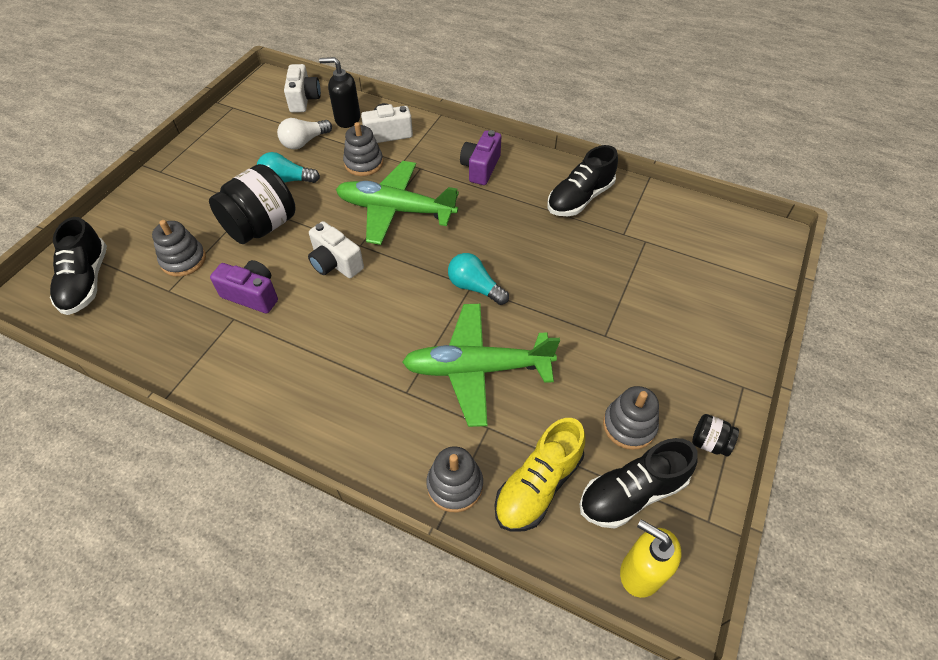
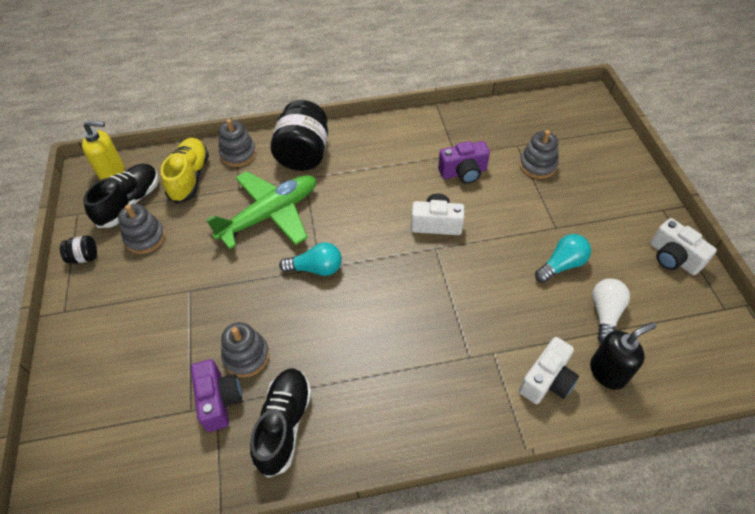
camera: 145 degrees right, 0 degrees up
black shoe [50,217,107,315] -> none
black jar [209,164,296,244] -> black jar moved to [270,100,328,171]
white camera [284,64,321,113] -> white camera moved to [650,218,717,275]
green plane [336,161,459,245] -> none
grey stacking toy [343,122,383,176] -> grey stacking toy moved to [221,322,270,377]
purple camera [460,130,501,185] -> purple camera moved to [191,359,242,432]

